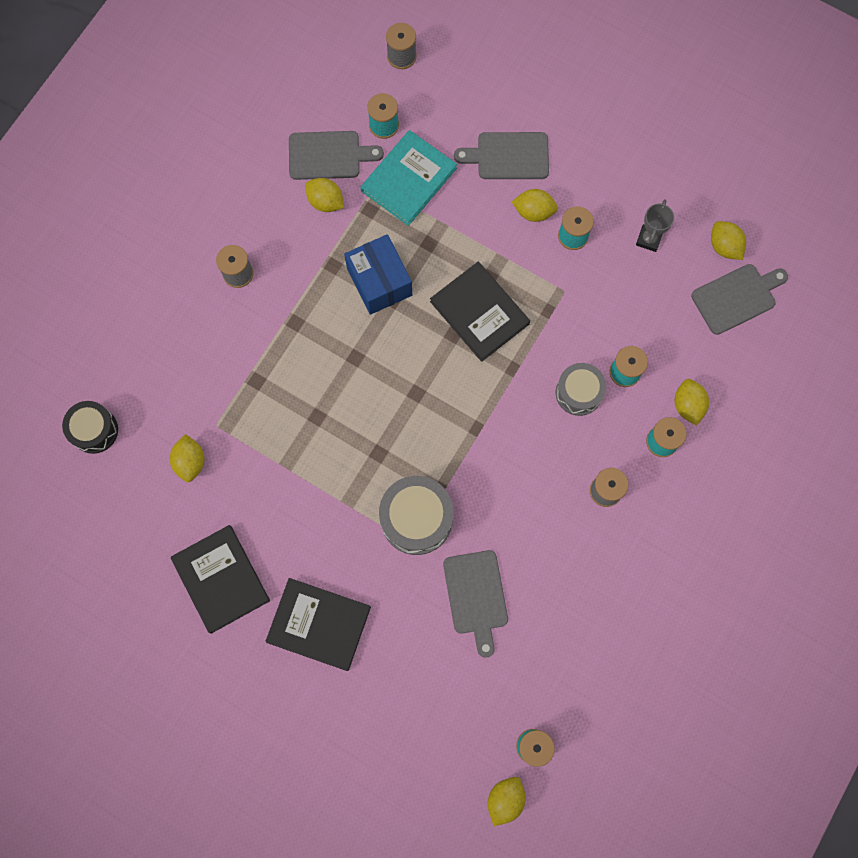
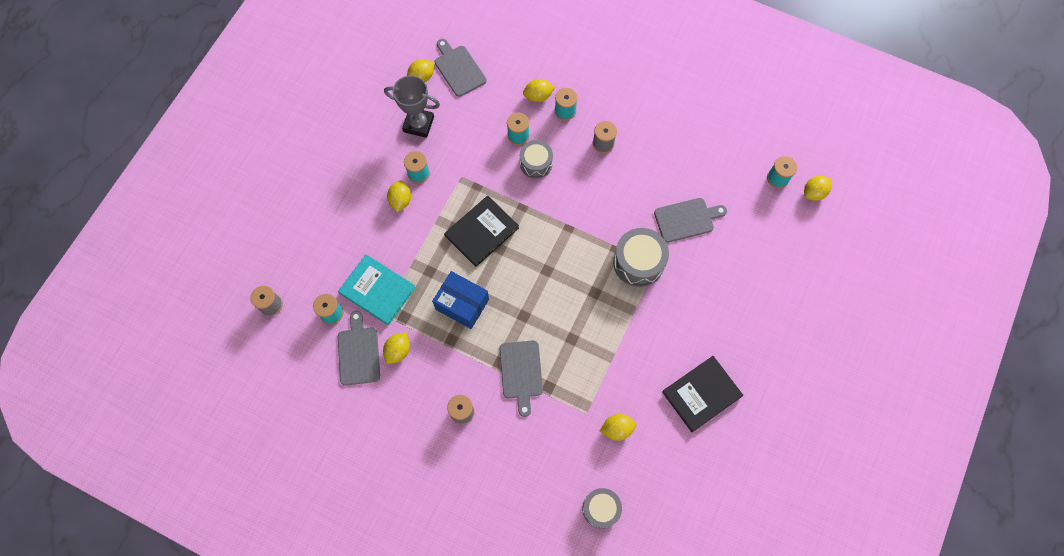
camera: 95 degrees left, 5 degrees down
black drum [62,401,118,454] -> grey drum [582,488,622,528]
black book [266,578,371,671] -> none
blue box [344,234,412,315] -> blue box turned 60 degrees clockwise [432,271,489,329]
grey cutting board [454,132,549,179] -> grey cutting board moved to [500,340,543,417]
yellow lemon [488,777,526,826] -> yellow lemon turned 60 degrees counterclockwise [804,176,832,201]
grey trophy [636,199,674,252] -> grey trophy [384,75,440,138], size x1.65

